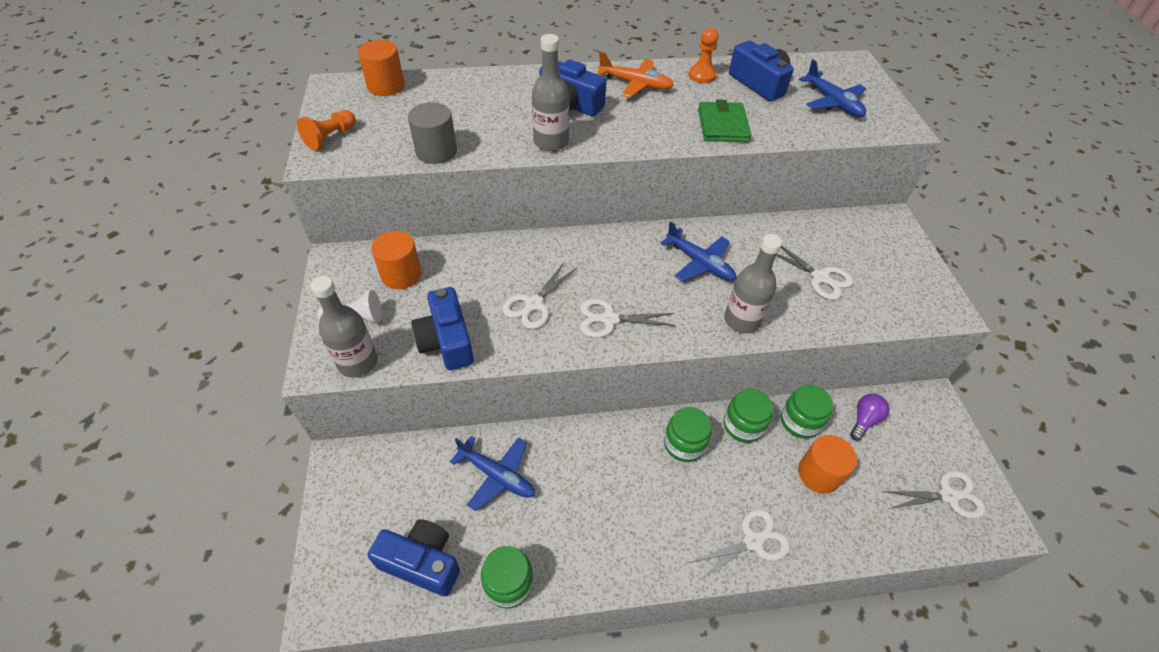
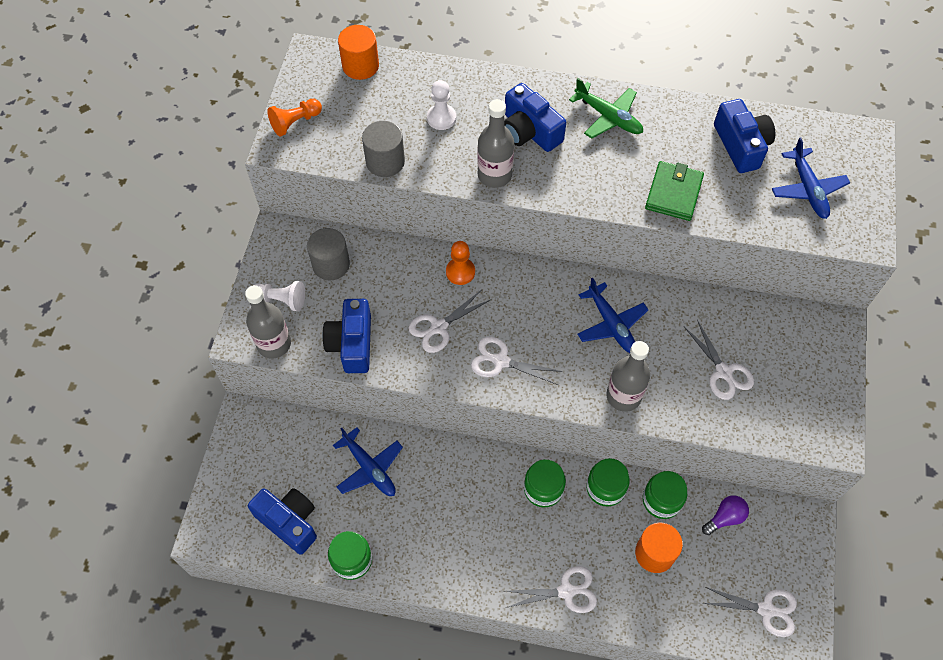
camera: 20 degrees right, 10 degrees up
orange cylinder [371,231,422,289] -> grey cylinder [307,228,350,280]
orange plane [597,51,674,98] -> green plane [569,78,643,138]
orange pawn [689,28,718,83] -> orange pawn moved to [446,241,475,285]
none -> white pawn [427,80,456,130]

